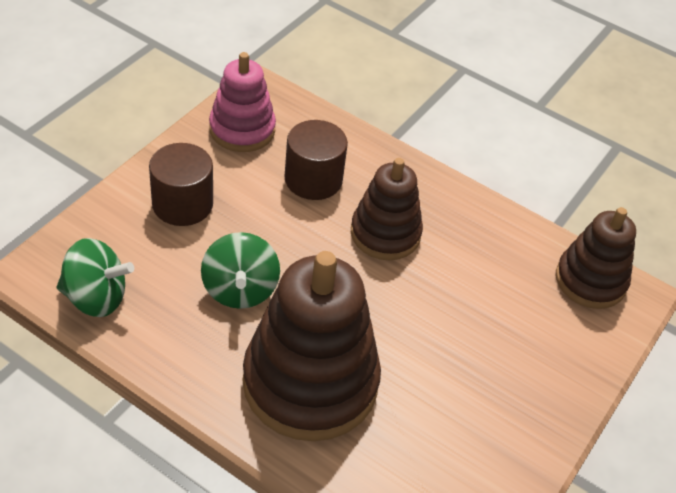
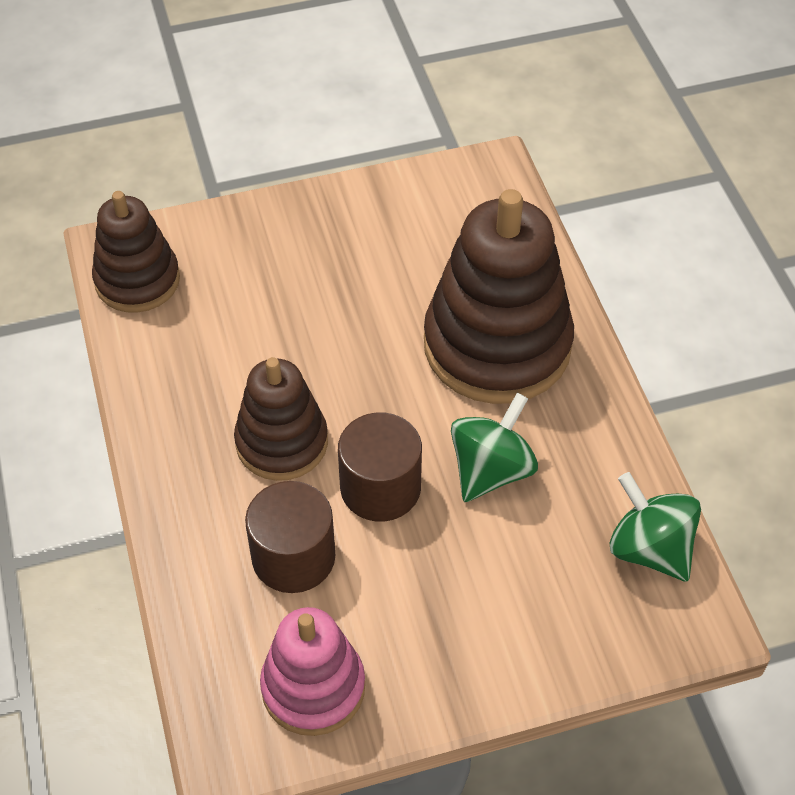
camera: 135 degrees left, 5 degrees up
brown cylinder [149,143,213,226] -> brown cylinder moved to [338,412,422,522]

